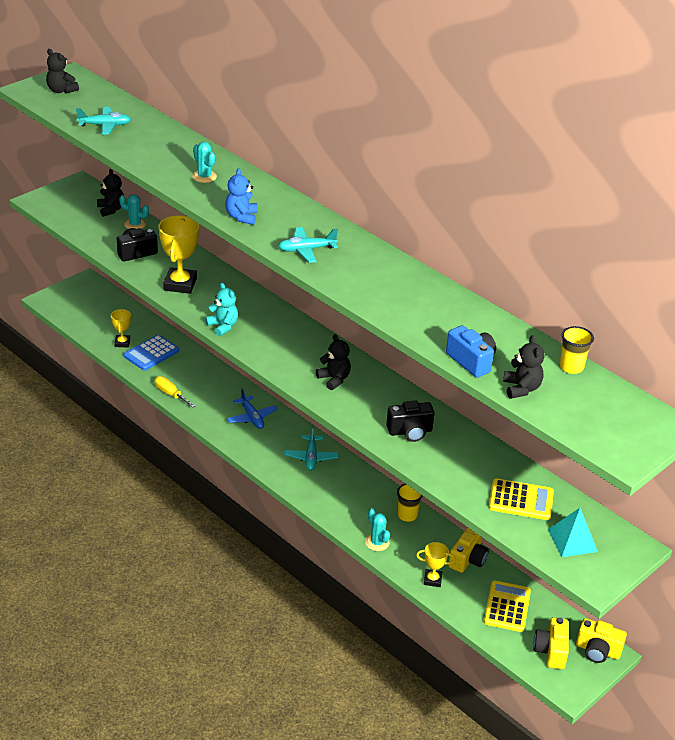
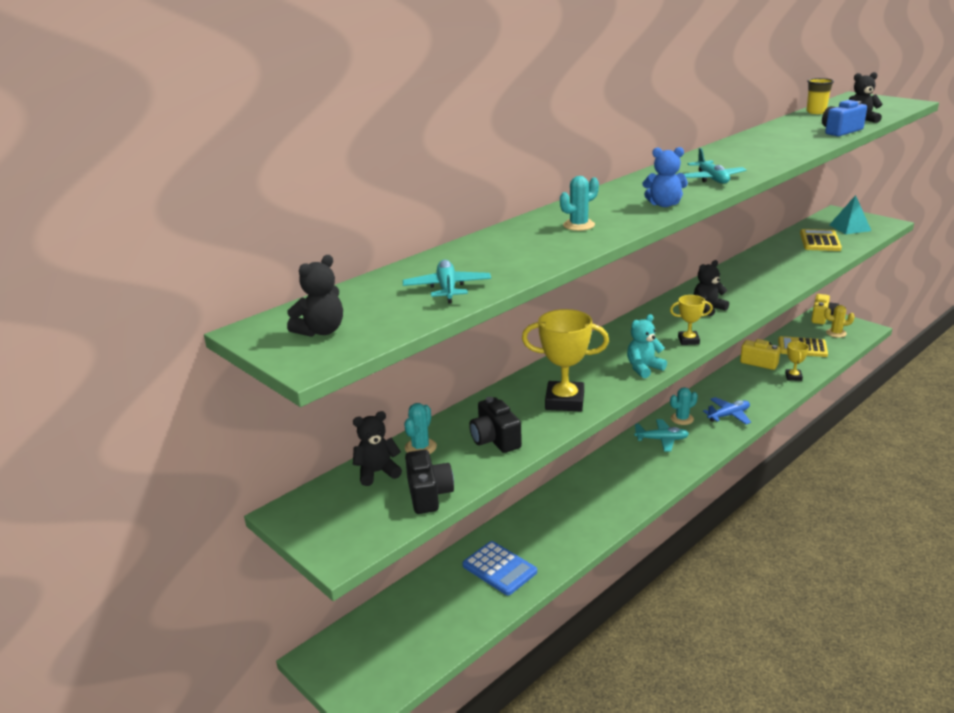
camera: 85 degrees left, 10 degrees down
yellow trophy [111,309,131,347] -> yellow trophy moved to [670,295,713,345]
yellow screwdriver [155,376,195,408] -> none
blue plane [227,388,278,429] -> blue plane moved to [703,397,751,424]
turquoise cactus [365,508,390,551] -> turquoise cactus moved to [670,387,698,425]
black camera [386,401,434,442] -> black camera moved to [405,450,454,514]
yellow cup [397,484,423,522] -> none
yellow camera [533,617,569,669] -> yellow cactus [824,305,855,338]

